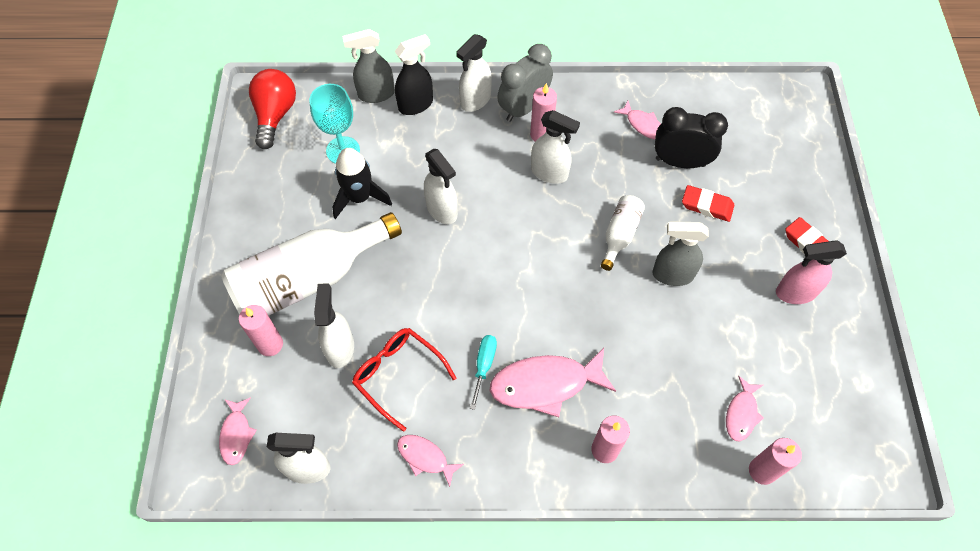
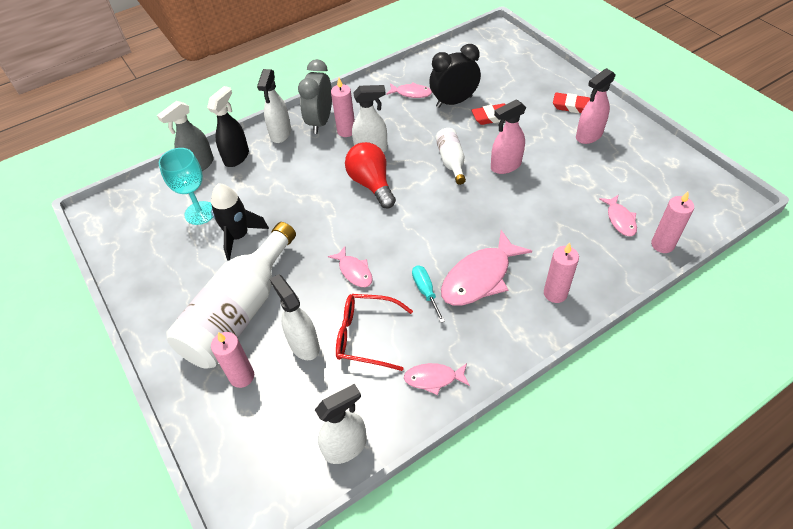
camera: 30 degrees left, 10 degrees down
pink fish [219,398,257,465] -> pink fish moved to [328,246,373,287]
red light bulb [249,69,296,149] -> red light bulb moved to [345,142,396,208]
white spray bottle [424,149,458,224] -> none
grey spray bottle [652,221,709,286] -> pink spray bottle [491,99,526,174]

